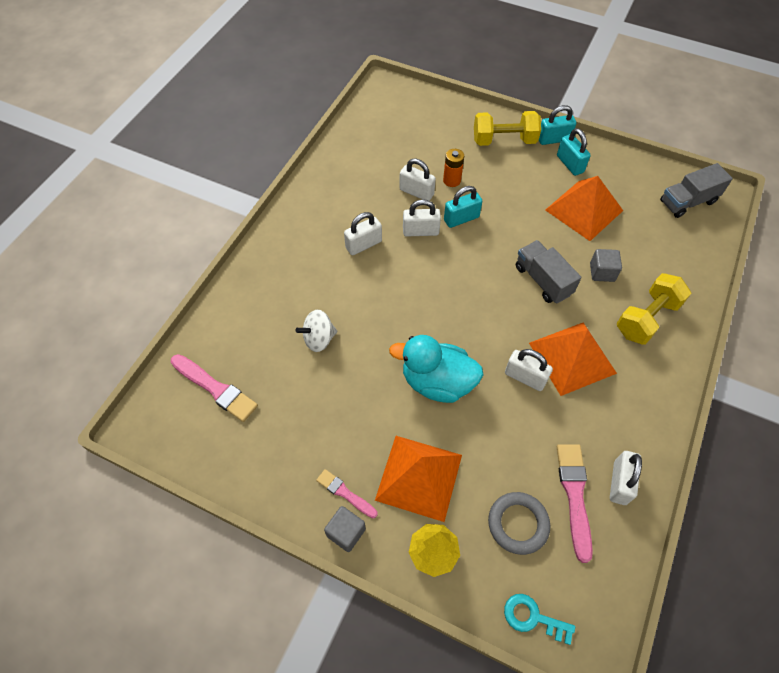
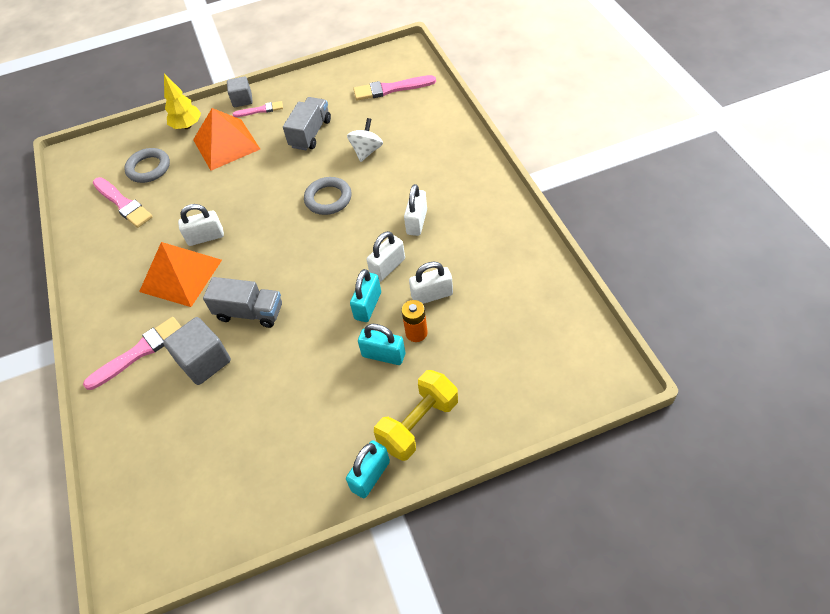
camera: 140 degrees right, 5 degrees down
turquoise duck [389,335,484,403] -> none
turquoise key [504,594,575,645] -> none
orange pyramid [545,176,623,241] -> none
turquoise padlock [557,128,591,176] -> turquoise padlock moved to [358,324,405,365]
grey cube [590,249,622,282] -> grey cube [163,317,231,385], size x1.57
white padlock [610,451,642,505] -> none
yellow dumbbell [617,273,691,345] -> pink brush [83,317,181,390]
grey truck [660,163,733,218] -> grey truck moved to [283,97,331,150]
none -> grey ring [304,177,351,215]

